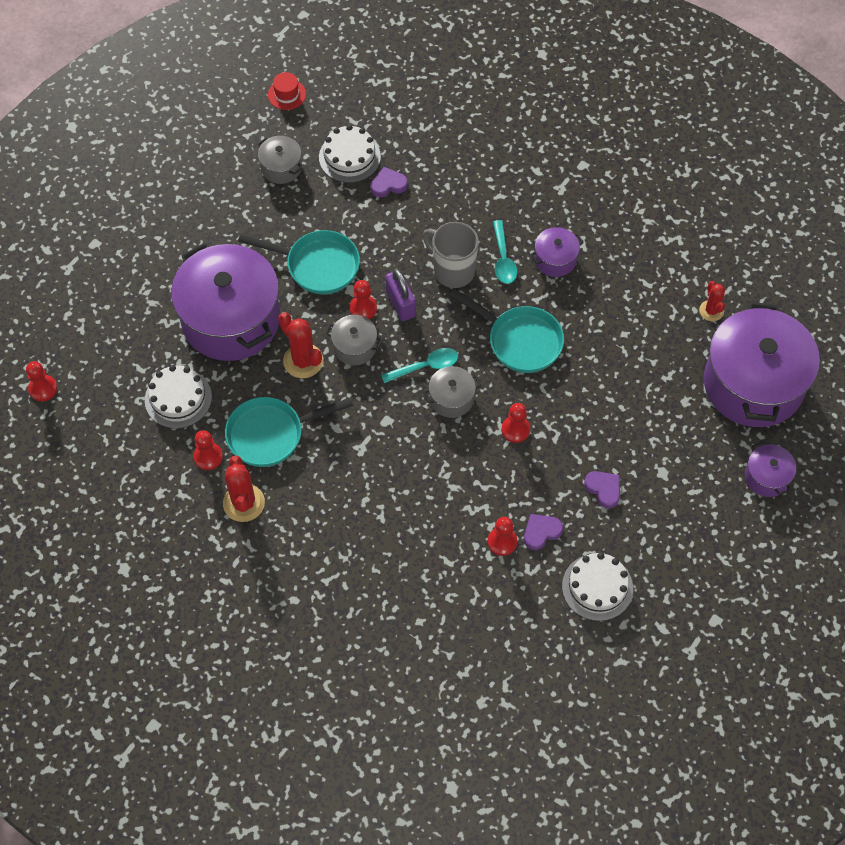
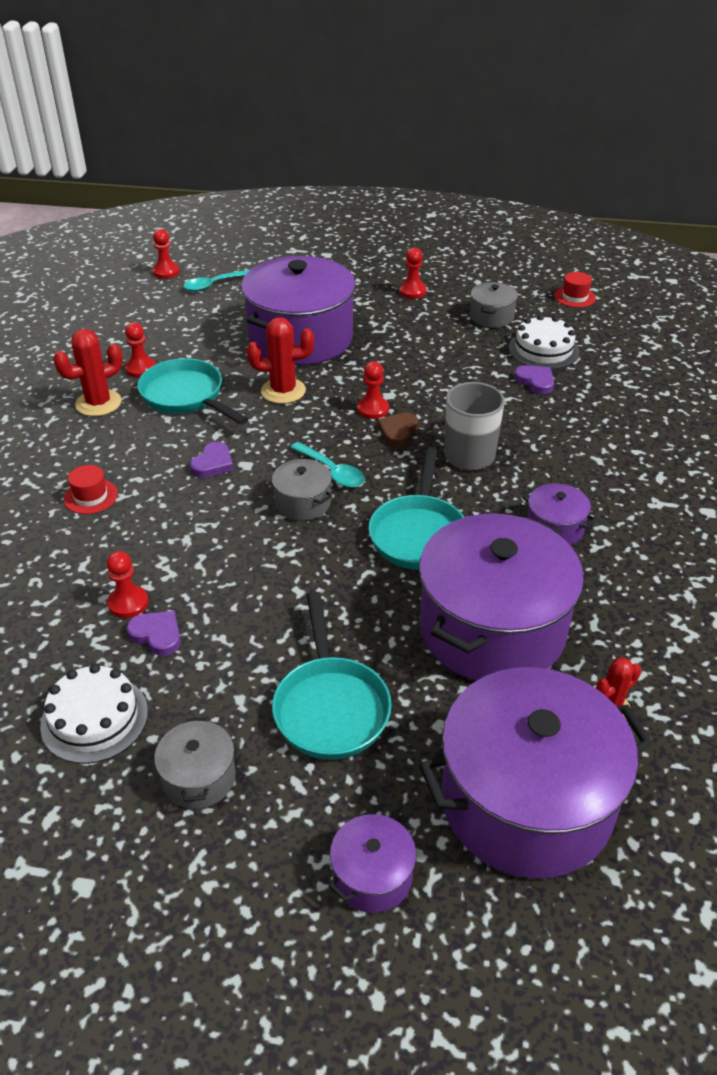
camera: 65 degrees right, 20 degrees down
white cake [145,365,212,429] -> none
turquoise pan [238,230,360,294] -> turquoise pan moved to [272,591,392,760]
red cactus [278,312,323,378] -> red cactus turned 60 degrees clockwise [247,317,314,404]
grey pot [326,315,383,365] -> grey pot moved to [154,717,236,809]
purple padlock [385,269,416,321] -> brown heart [378,412,418,447]
turquoise spoon [493,220,517,284] -> turquoise spoon moved to [183,269,251,292]
red pawn [502,403,530,443] -> red pawn moved to [399,247,426,299]
purple heart [584,471,620,508] -> purple heart moved to [190,442,233,478]
none -> red hat [64,465,118,514]
none -> purple pot [419,513,584,681]

